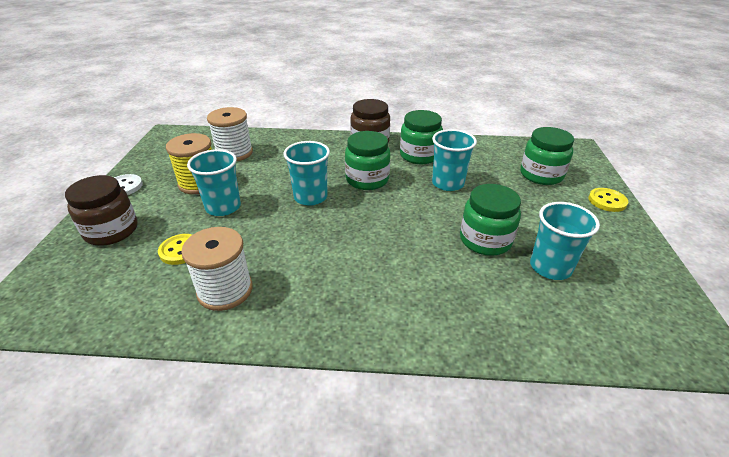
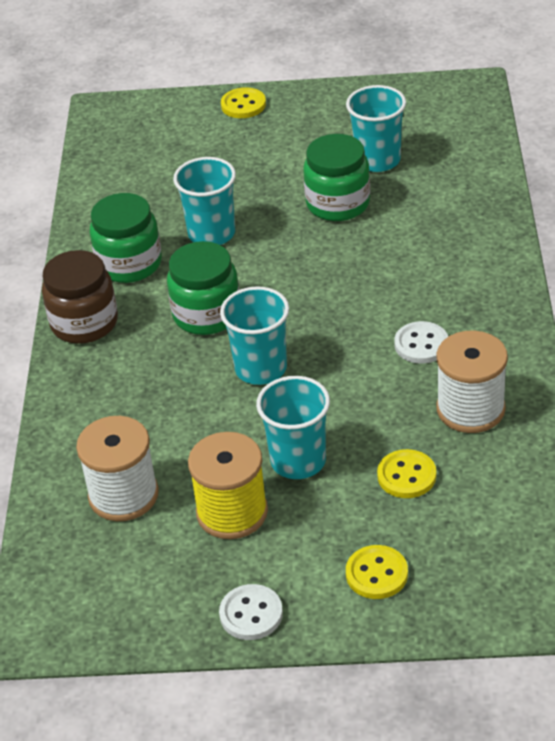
camera: 90 degrees left, 5 degrees up
brown jar [65,175,138,246] -> yellow button [346,545,408,599]
green jar [520,127,574,185] -> none
none -> white button [394,321,448,364]

